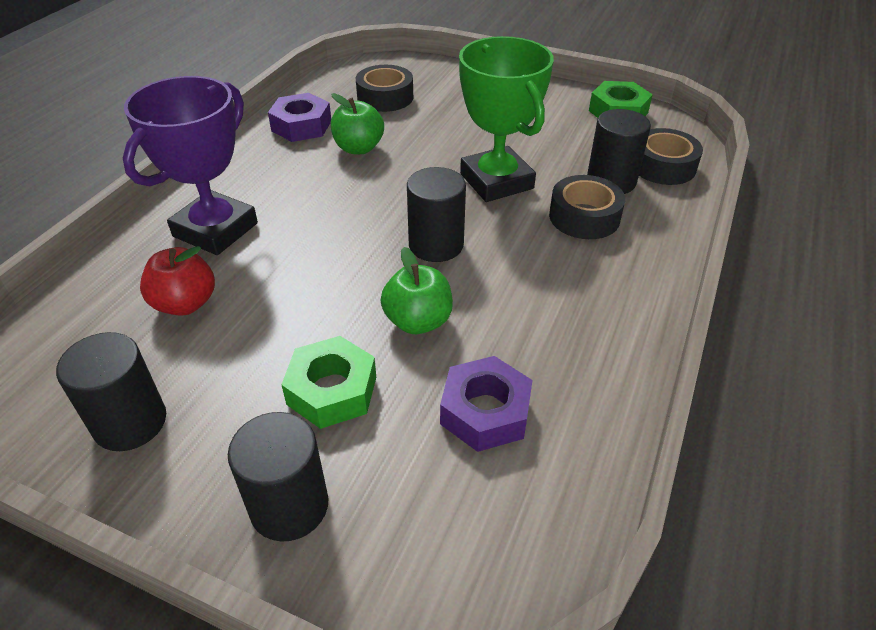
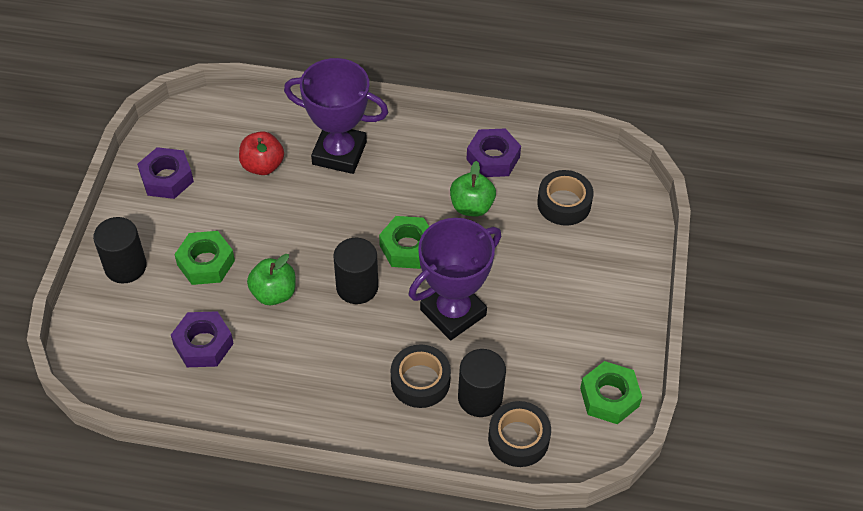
camera: 75 degrees right, 10 degrees up
black cylinder [56,332,166,451] -> purple nut [137,147,194,199]
green trophy [459,36,554,202] -> purple trophy [409,218,501,340]
none -> green nut [379,216,429,269]

